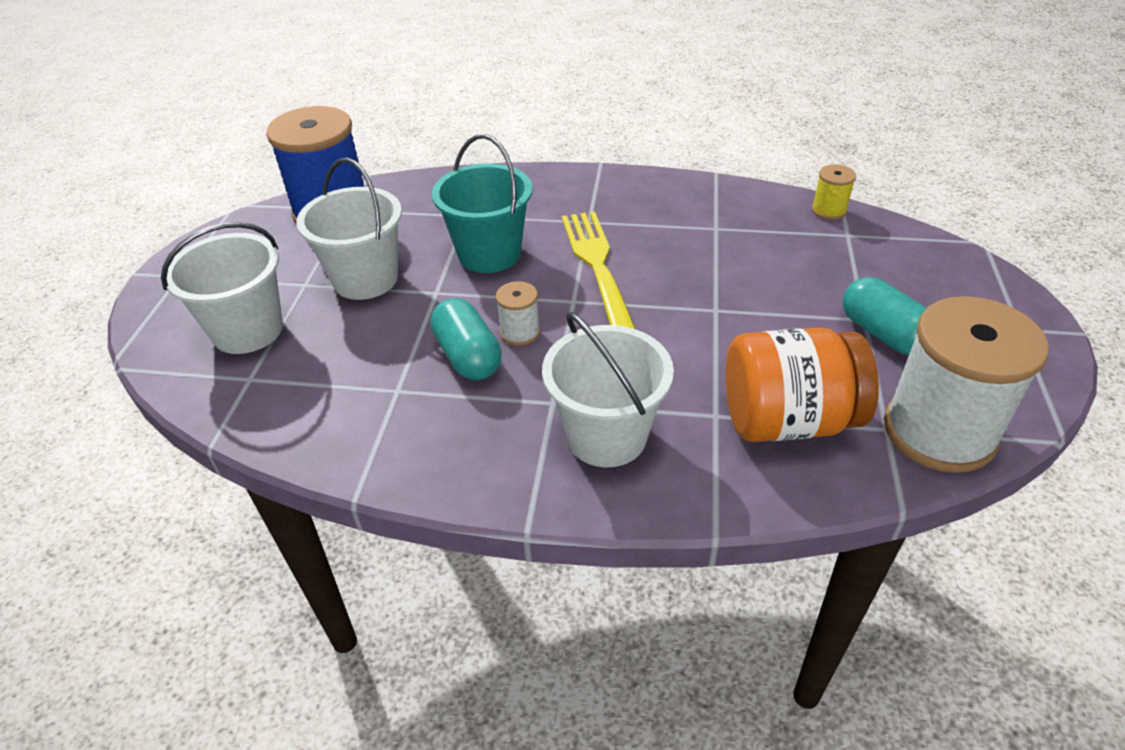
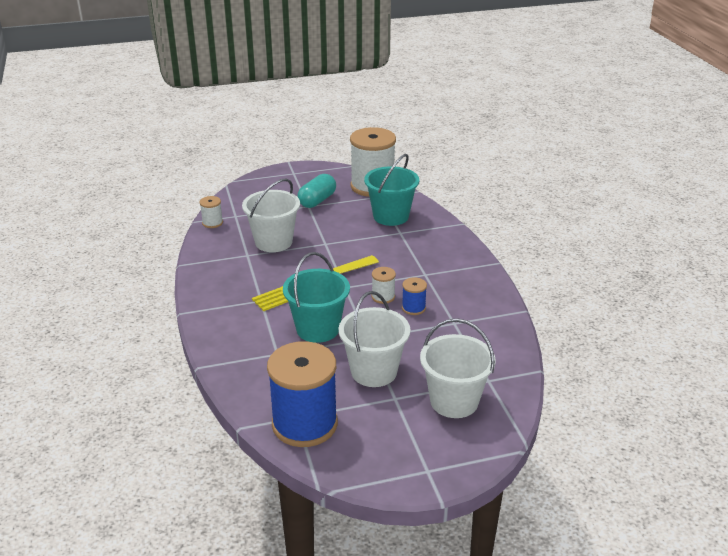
camera: 115 degrees left, 10 degrees down
turquoise capsule [431,298,502,380] -> blue spool [402,277,427,315]
white bucket [542,312,674,467] -> white bucket moved to [242,178,300,252]
orange jar [726,328,879,442] -> turquoise bucket [364,154,419,226]
yellow spool [812,164,856,220] -> white spool [200,196,223,228]

